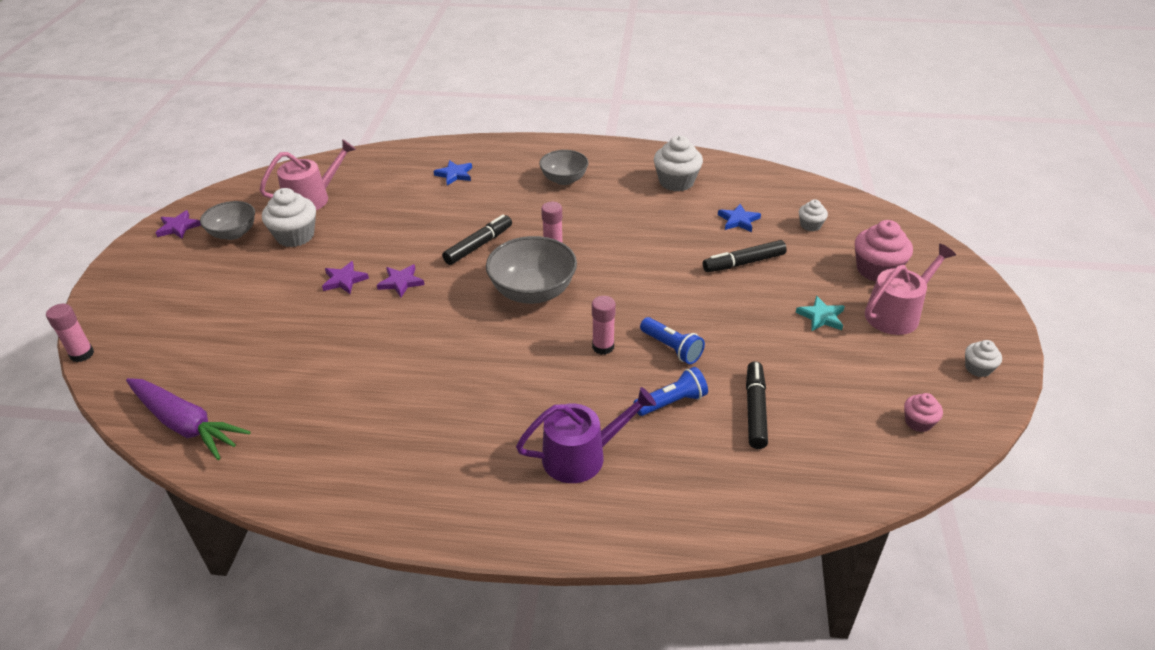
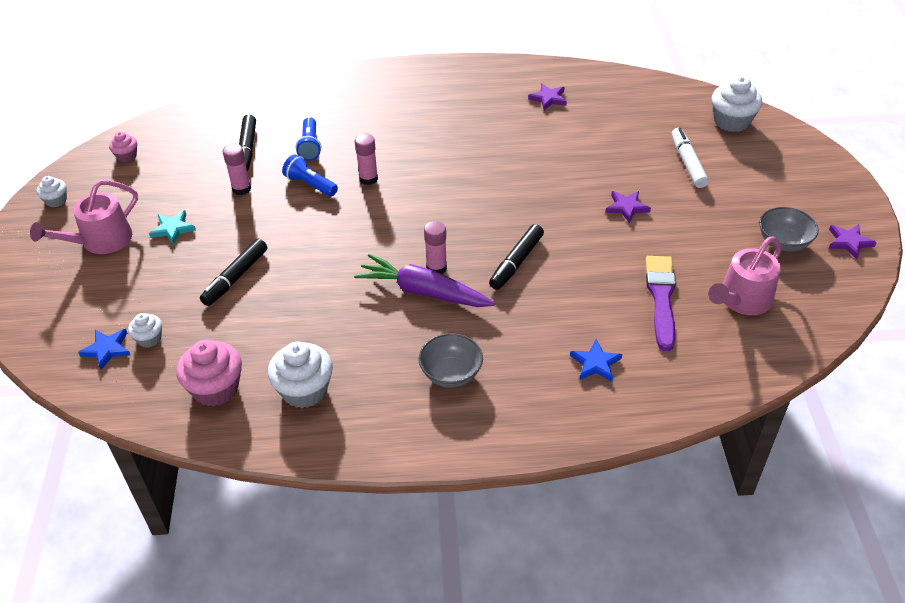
camera: 170 degrees right, 5 degrees up
pink glue stick [46,304,94,362] -> pink glue stick moved to [223,144,251,195]
purple carrot [126,378,251,460] -> purple carrot moved to [354,254,496,307]
white cupcake [262,188,316,247] -> white cupcake moved to [712,76,762,132]
purple star [377,264,424,298] -> purple star moved to [528,83,567,110]
grey bowl [486,236,577,304] -> none
purple watering can [516,387,656,483] -> none
blue flashlight [633,367,708,416] -> blue flashlight turned 60 degrees counterclockwise [296,117,321,161]
black marker [703,240,787,272] -> black marker turned 150 degrees clockwise [200,239,267,306]
blue star [718,204,761,232] -> blue star moved to [78,329,130,370]
pink cupcake [855,220,913,282] -> pink cupcake moved to [176,340,242,406]
none -> purple brush [646,256,676,351]
none -> white marker [671,128,709,188]

